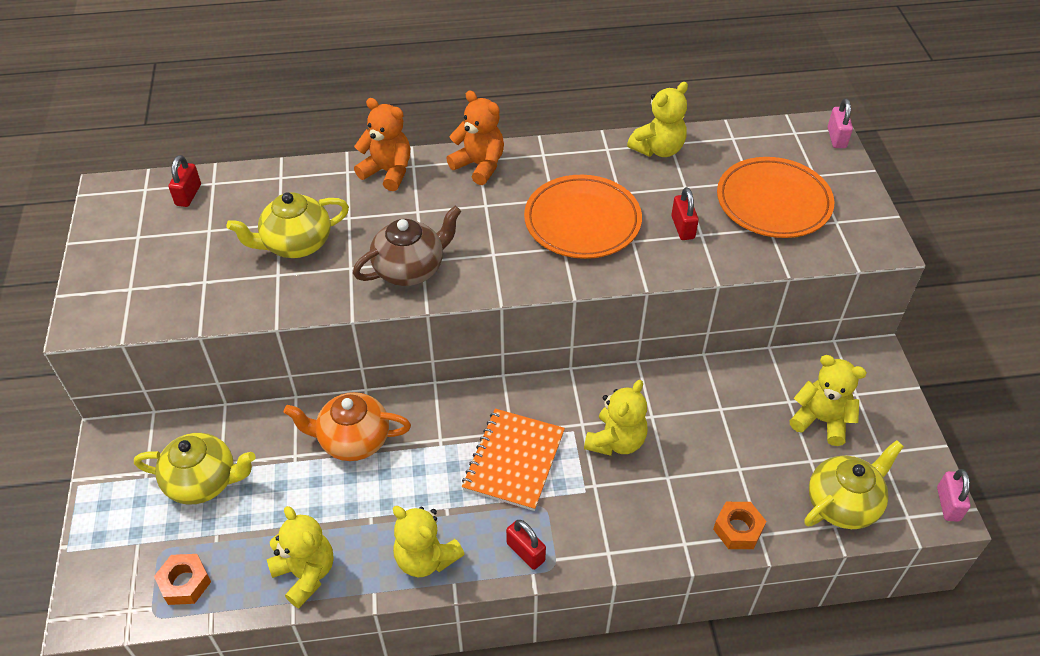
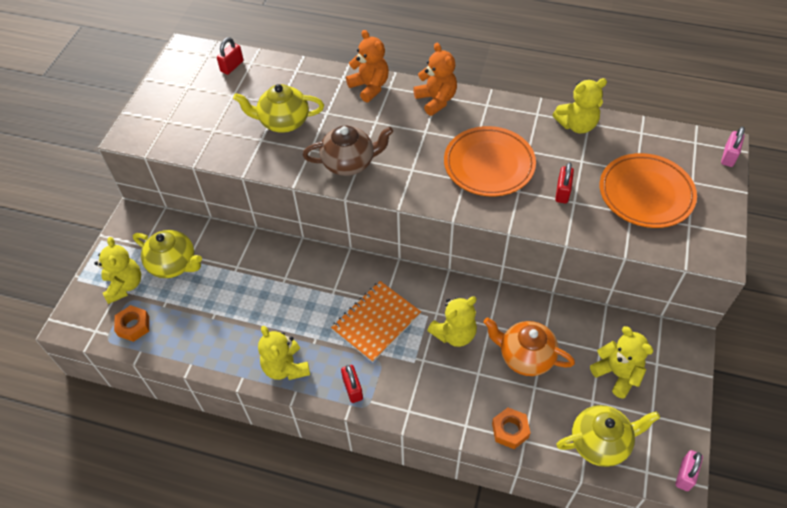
camera: 25 degrees right, 5 degrees up
yellow teddy bear [267,506,334,608] -> yellow teddy bear moved to [94,237,141,304]
orange teapot [284,392,411,461] -> orange teapot moved to [483,317,575,376]

